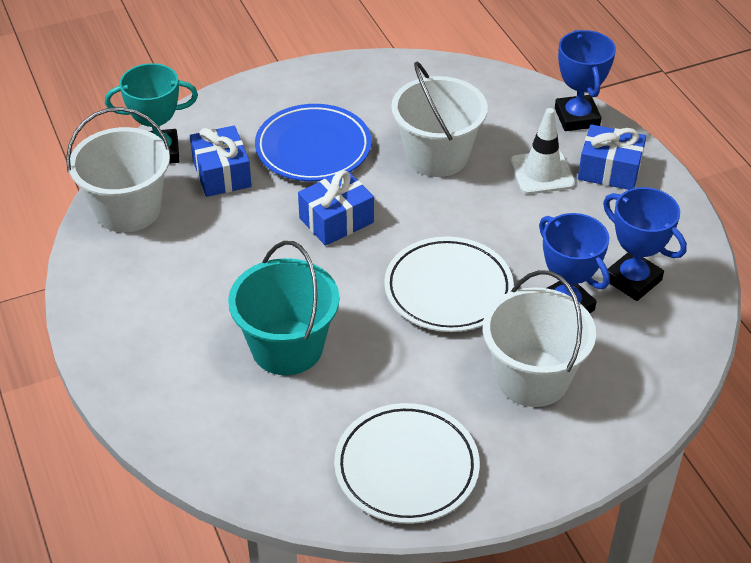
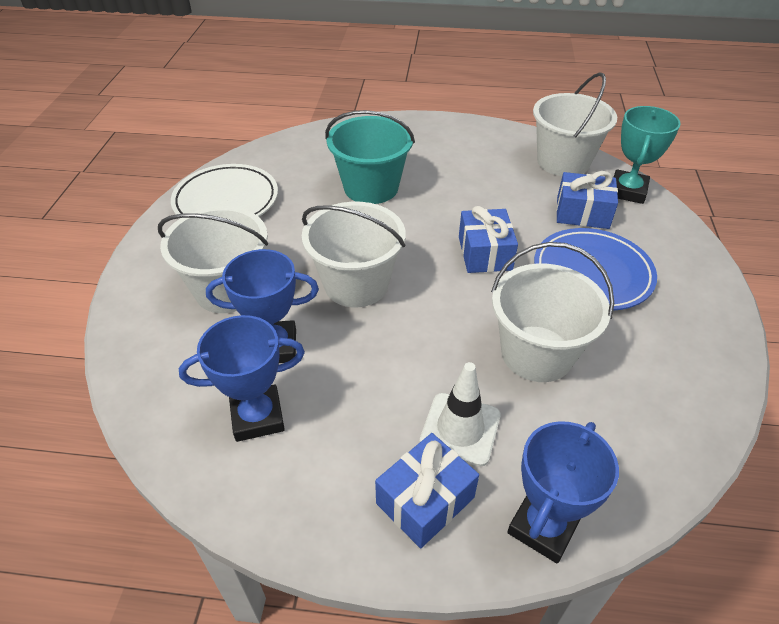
camera: 120 degrees right, 0 degrees up
white plate [384,236,514,332] -> white bucket [302,202,406,307]
blue trophy [555,30,616,131] -> blue trophy turned 75 degrees counterclockwise [507,421,619,563]

